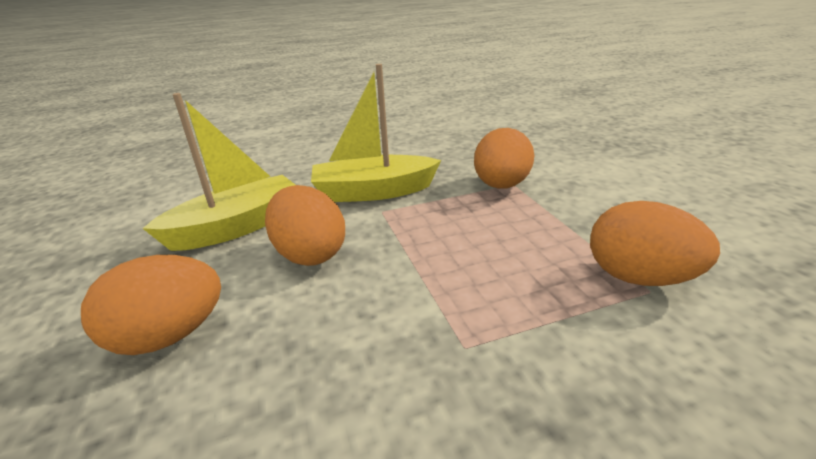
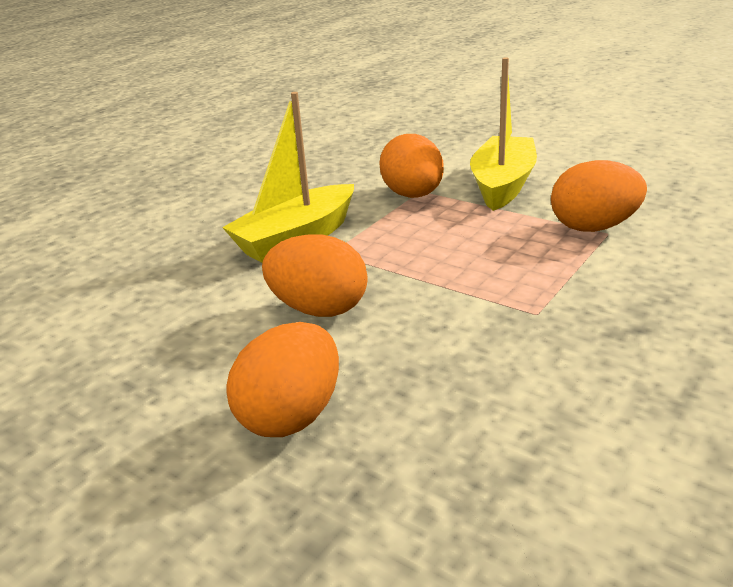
camera: 35 degrees left, 0 degrees up
yellow boat [142,93,295,251] -> yellow boat moved to [470,57,537,211]

